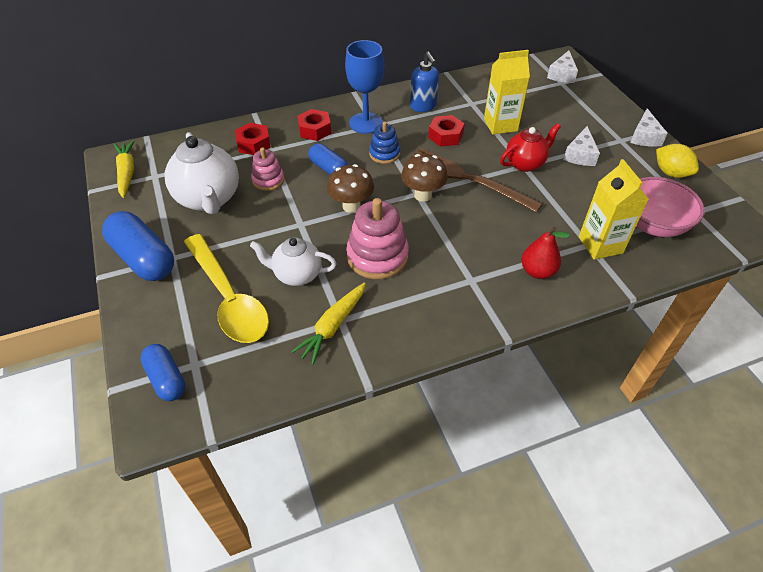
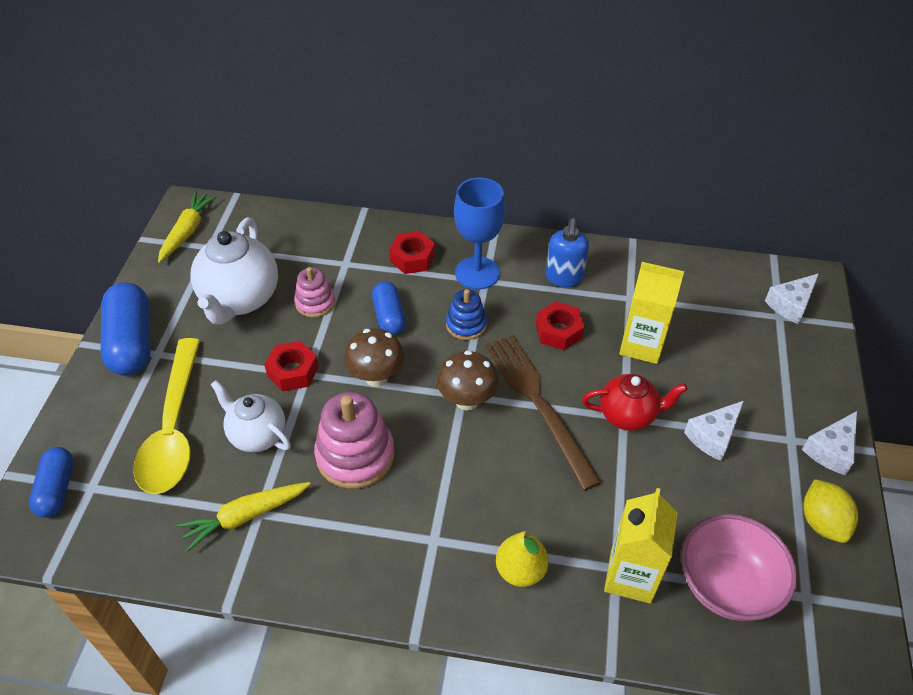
camera: 30 degrees right, 0 degrees up
red nut [235,123,271,155] -> red nut moved to [264,341,319,391]
red pear [521,227,570,279] -> yellow pear [496,531,549,587]

